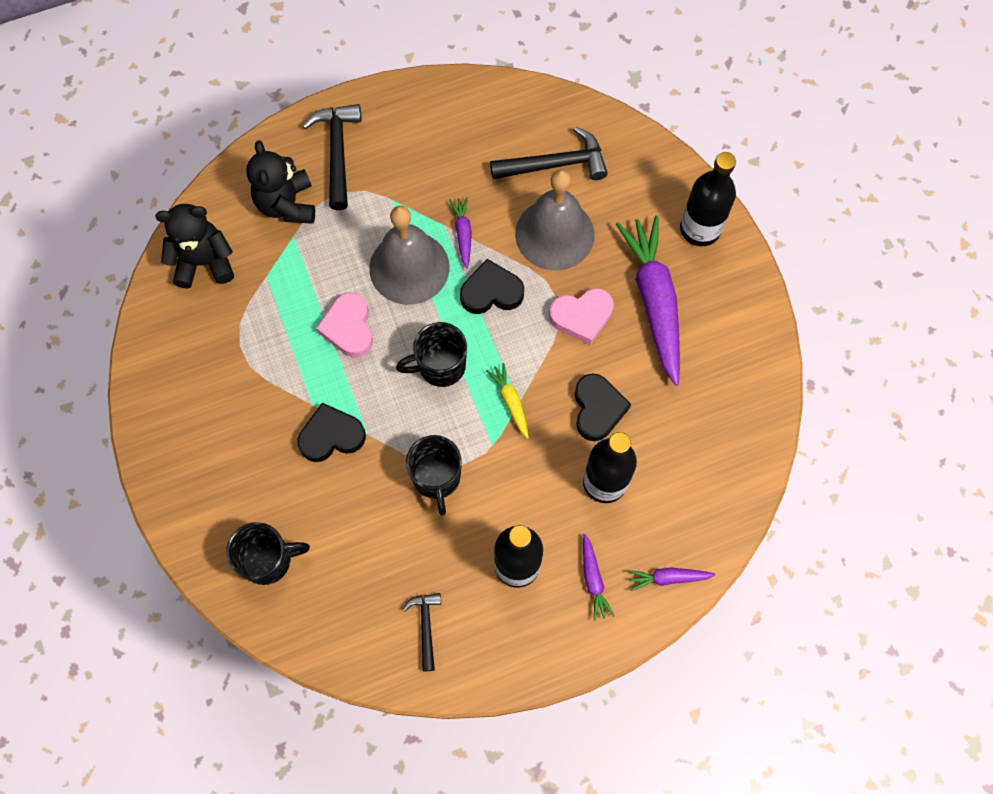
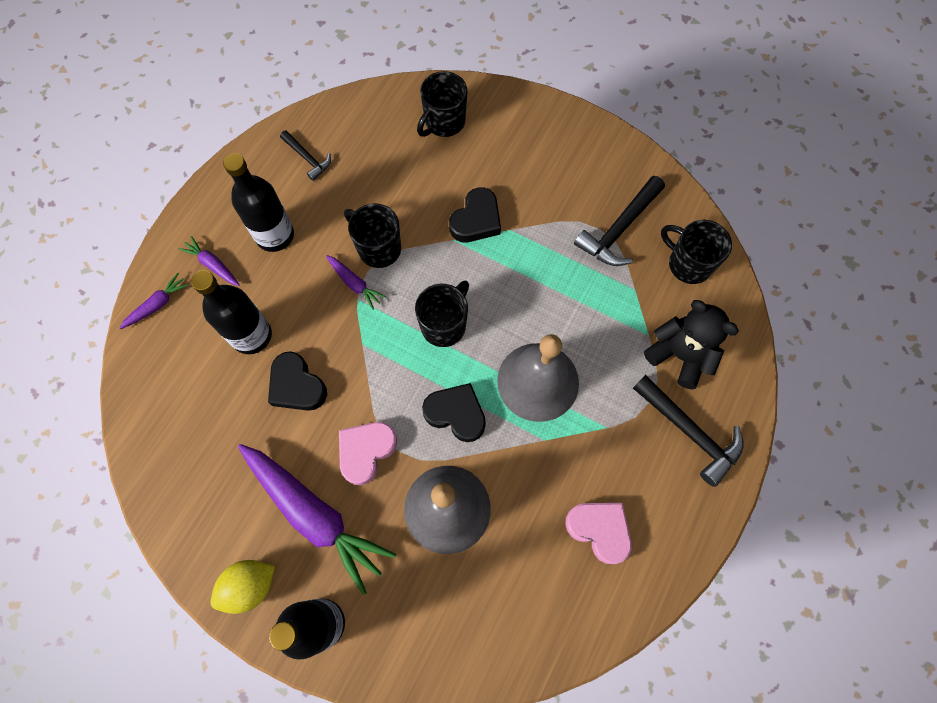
camera: 140 degrees right, 0 degrees up
black teddy bear [155,204,234,288] -> black mug [661,220,732,284]
pink heart [316,293,373,358] -> pink heart moved to [565,503,632,564]
purple carrot [449,197,472,269] -> purple carrot moved to [326,255,386,310]
black heart [460,259,524,314] -> black heart turned 105 degrees counterclockwise [422,383,486,442]
yellow carrot [486,363,529,439] -> none
black hammer [490,127,608,180] -> black hammer moved to [574,176,665,266]
none -> yellow lemon [211,560,275,614]

